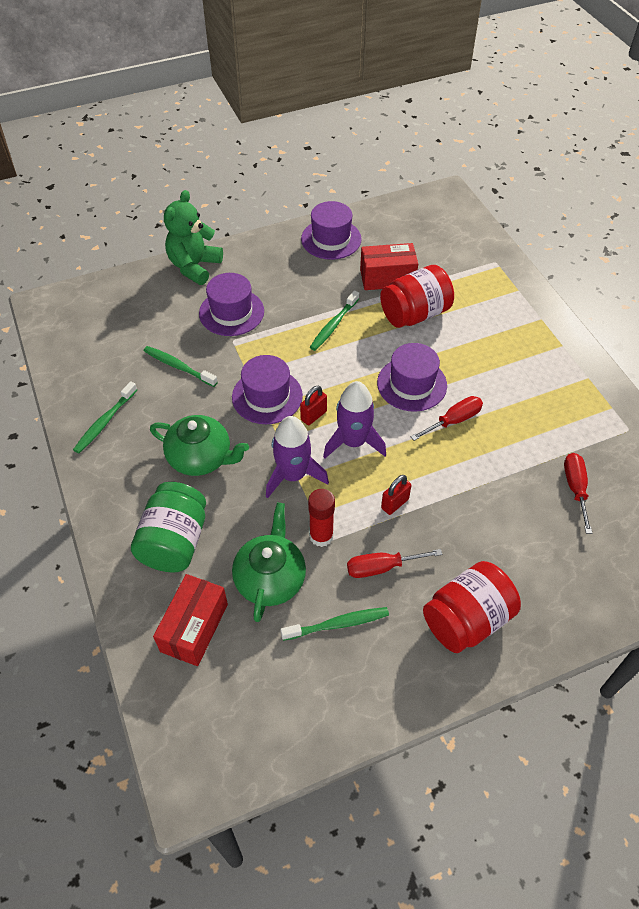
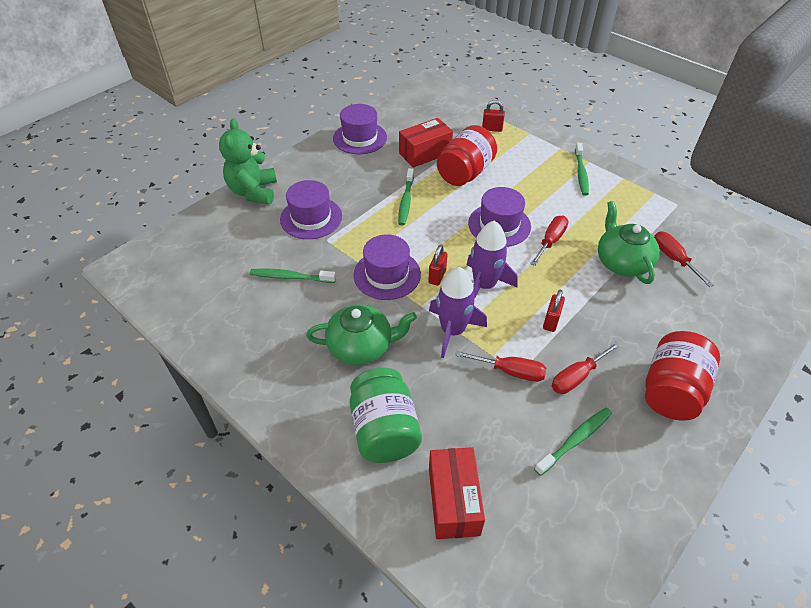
camera: 25 degrees left, 5 degrees down
green toothbrush [73,381,137,453] -> green toothbrush moved to [575,143,589,196]
green teapot [232,503,306,622] -> green teapot moved to [598,201,660,284]
red glue stick [308,489,335,547] -> red screwdriver [455,351,546,382]
none -> red padlock [482,100,505,132]

